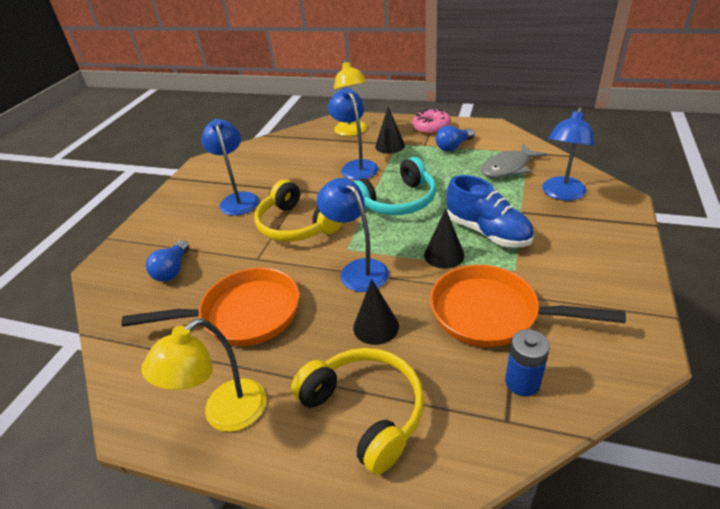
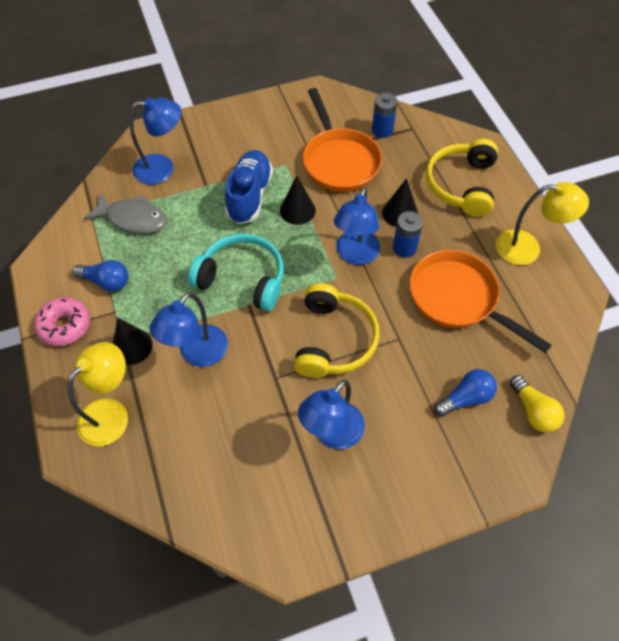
camera: 130 degrees left, 20 degrees up
none -> blue battery [393,211,423,258]
none -> yellow light bulb [510,375,565,433]

